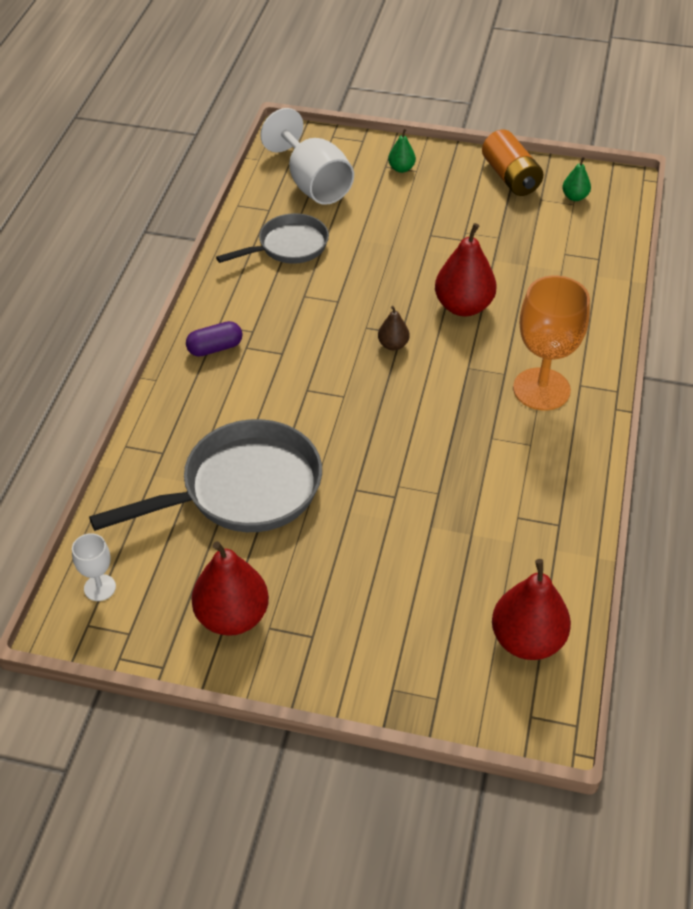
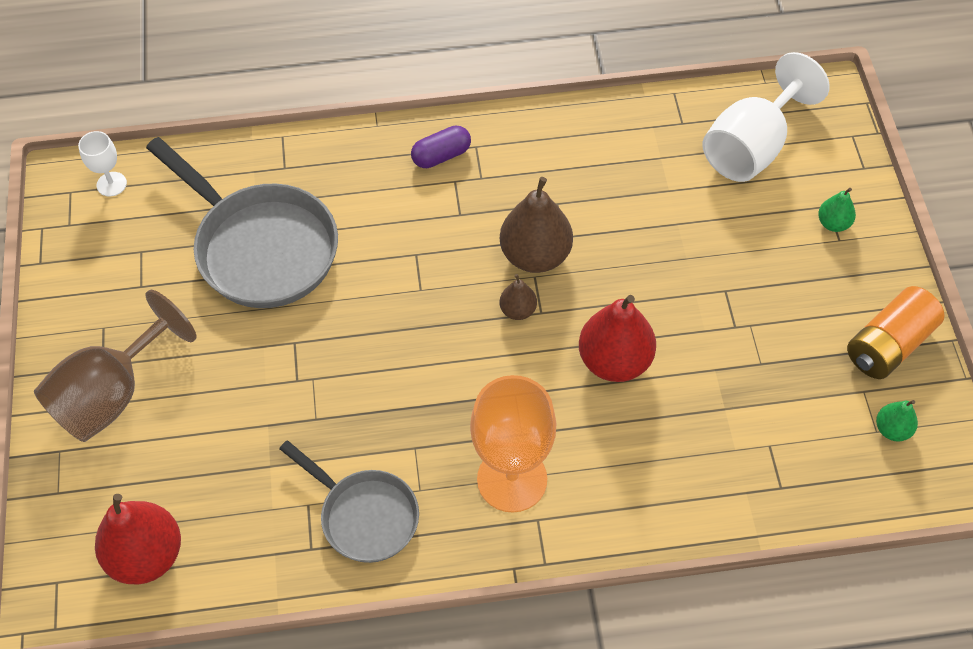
camera: 70 degrees right, 10 degrees up
purple capsule [186,321,242,357] -> purple capsule turned 75 degrees counterclockwise [411,126,471,168]
red pear [191,541,269,636] -> none
grey pan [216,213,329,264] -> grey pan moved to [279,440,419,563]
none -> brown goblet [34,290,196,442]
none -> brown pear [500,177,573,273]

